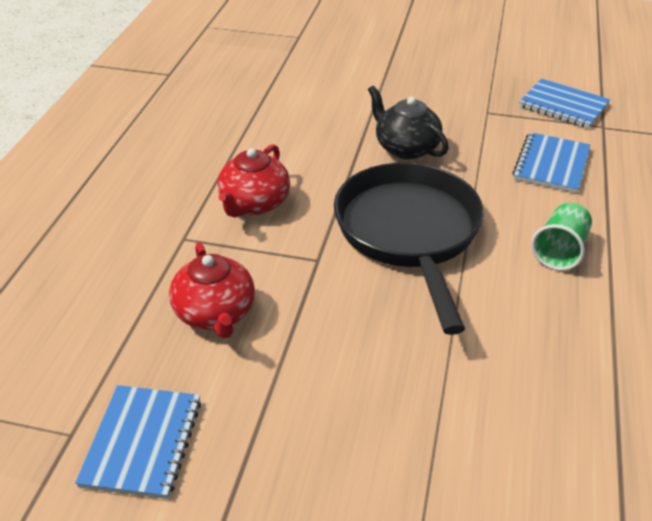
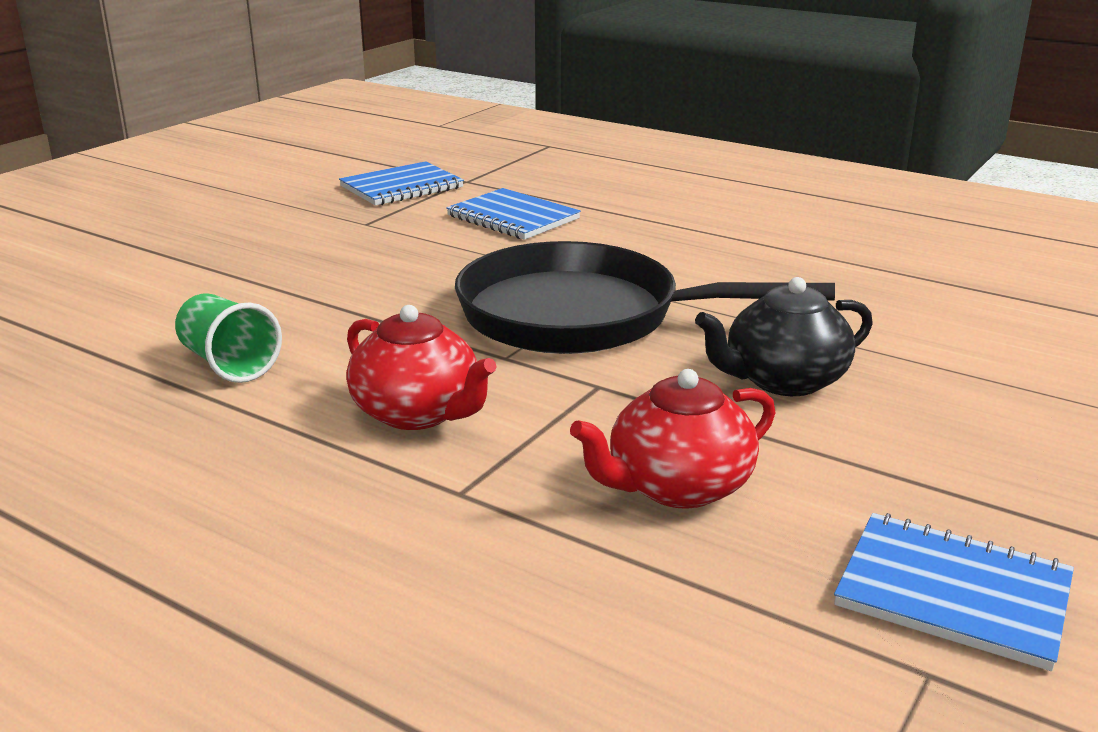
camera: 70 degrees left, 15 degrees down
red teapot [169,242,255,339] -> red teapot turned 150 degrees clockwise [570,369,775,509]
black teapot [368,85,449,159] -> black teapot moved to [695,277,873,396]
green cup [531,203,592,271] -> green cup moved to [175,293,282,383]

